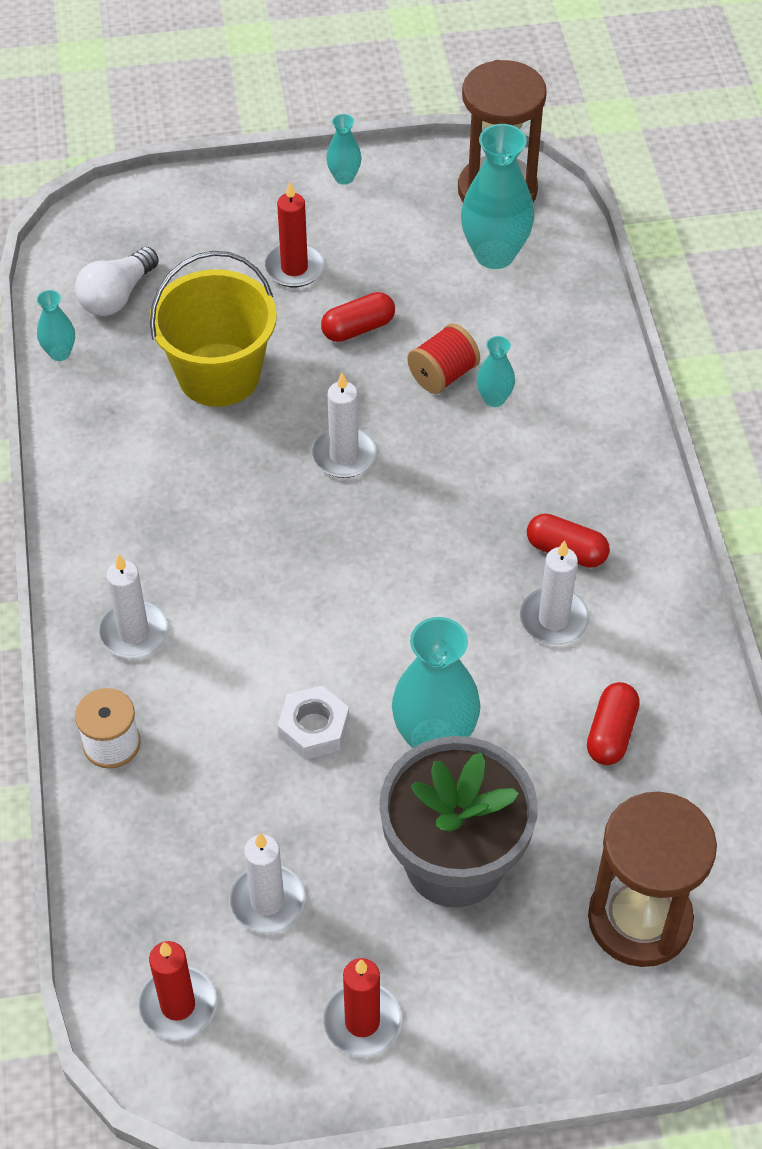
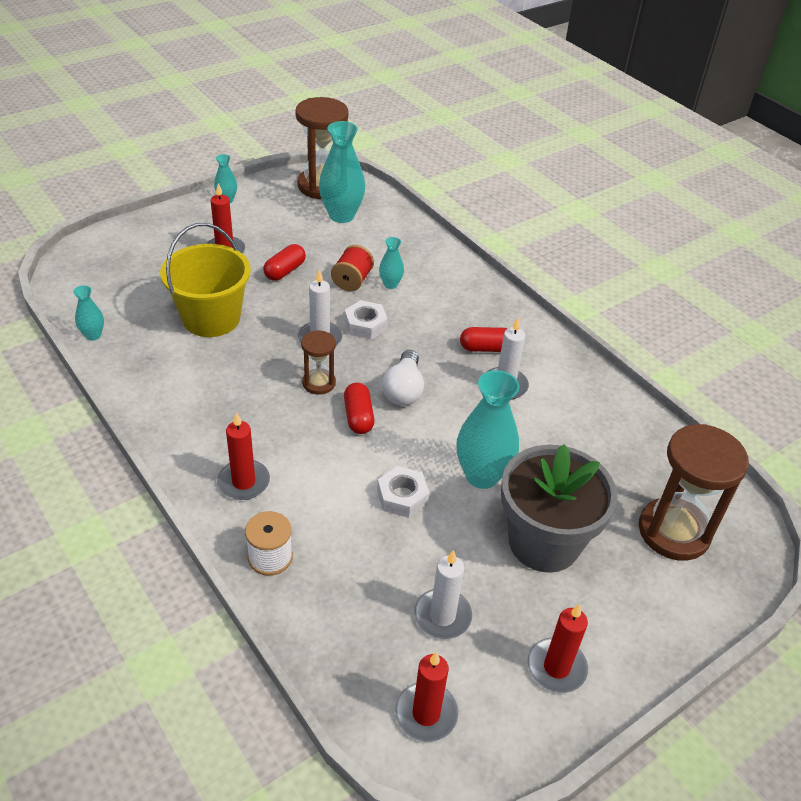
camera: 30 degrees left, 10 degrees down
white light bulb [75,247,159,316] -> white light bulb moved to [382,350,424,406]
white candle [98,554,168,658] -> red candle [217,412,270,500]
red capsule [587,682,640,765] -> red capsule moved to [344,383,375,434]
none -> brown hourglass [301,330,336,395]
none -> white nut [344,300,388,340]

